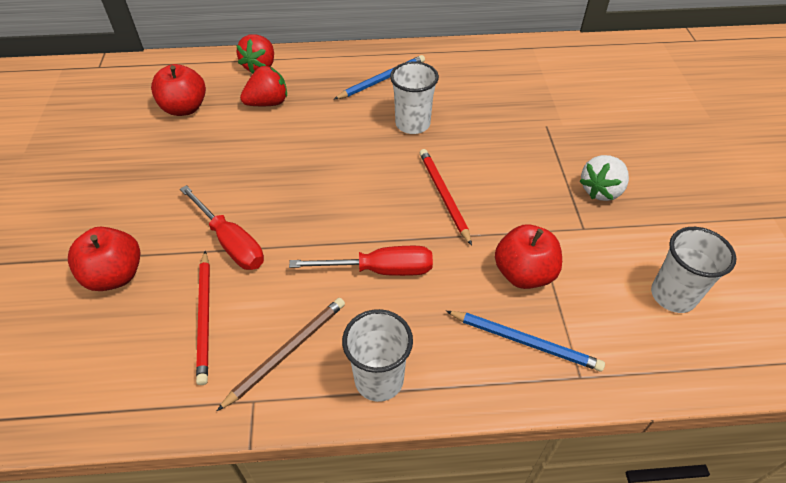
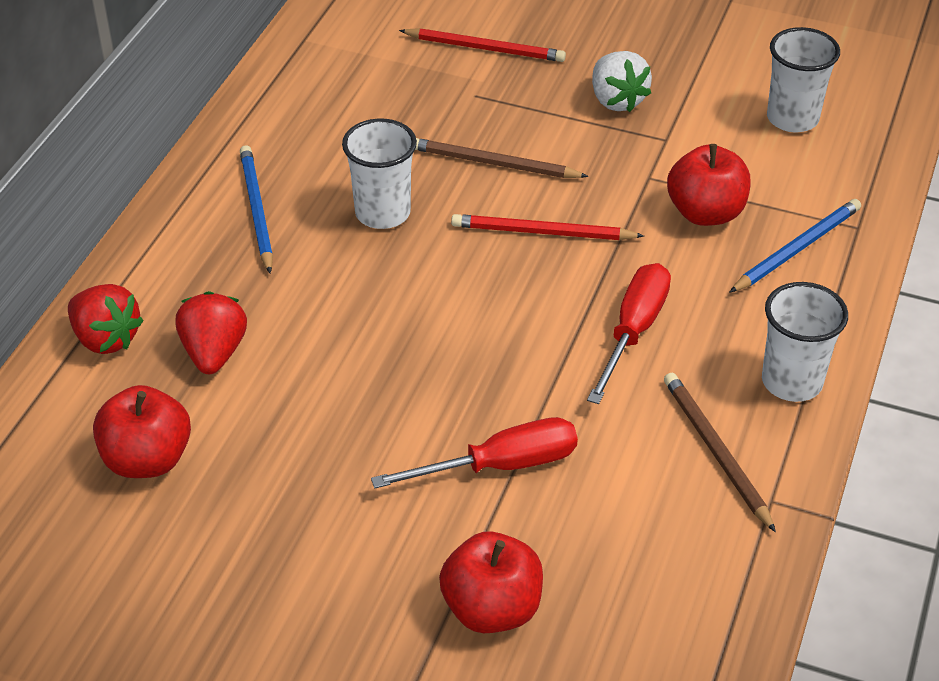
camera: 65 degrees left, 5 degrees down
red pencil [196,251,210,385] -> red pencil moved to [399,28,566,62]
none -> brown pencil [415,138,589,178]

